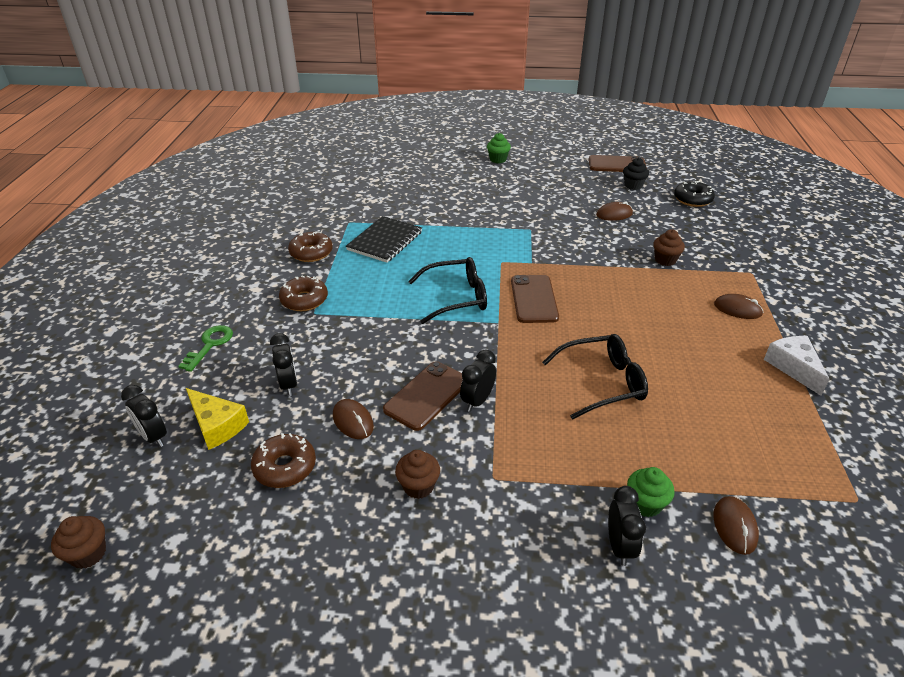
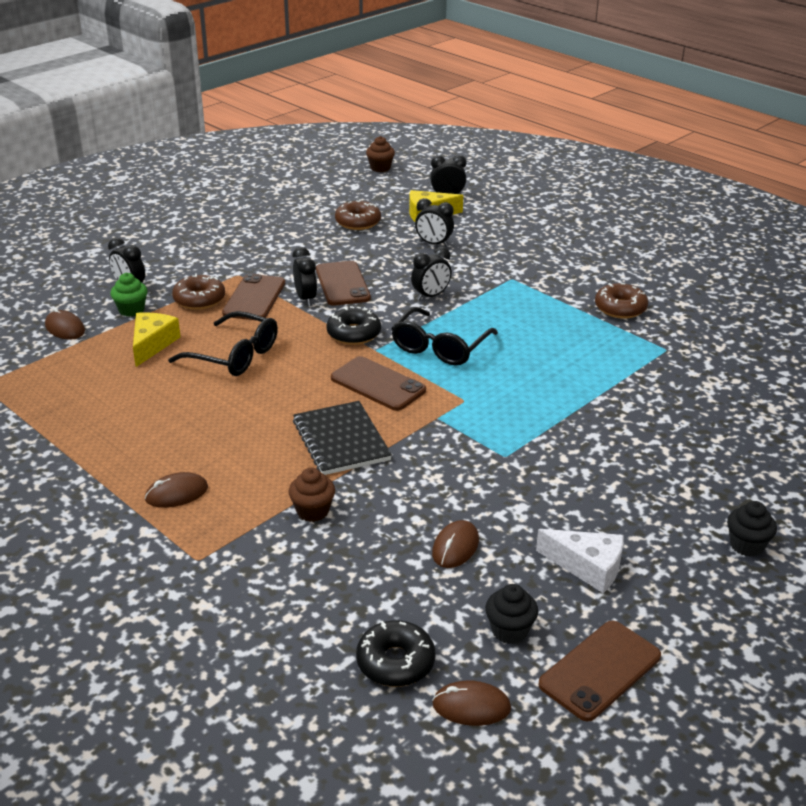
camera: 130 degrees right, 5 degrees down
green key [178,325,233,372] -> none
brown donut [279,276,328,311] -> brown donut moved to [172,273,225,310]
brown mouse [333,399,374,439] -> brown mouse moved to [432,681,511,726]
black notebook [346,216,422,263] -> black notebook moved to [293,401,392,475]
brown cupcake [395,450,440,499] -> none
green cupcake [487,133,511,163] -> black cupcake [727,501,777,557]
black glasses [542,334,648,419] -> black glasses turned 90 degrees counterclockwise [168,311,278,376]
white cheese [764,336,830,396] -> white cheese moved to [536,529,624,593]
none -> yellow cheese [133,312,181,367]
none -> brown phone [222,273,285,320]
none -> black donut [326,306,381,345]
none -> black clock [411,247,452,301]

